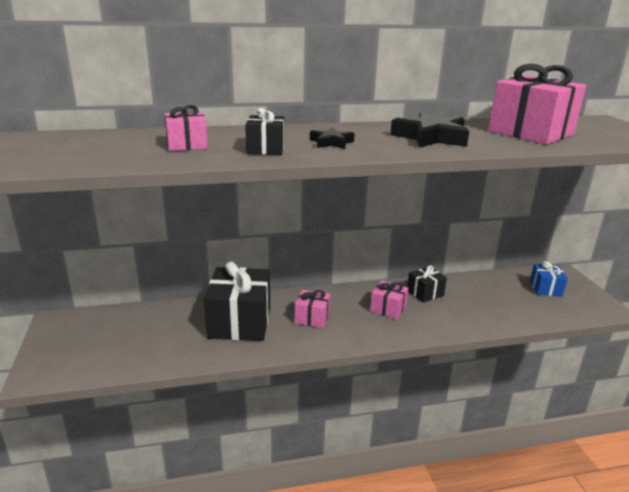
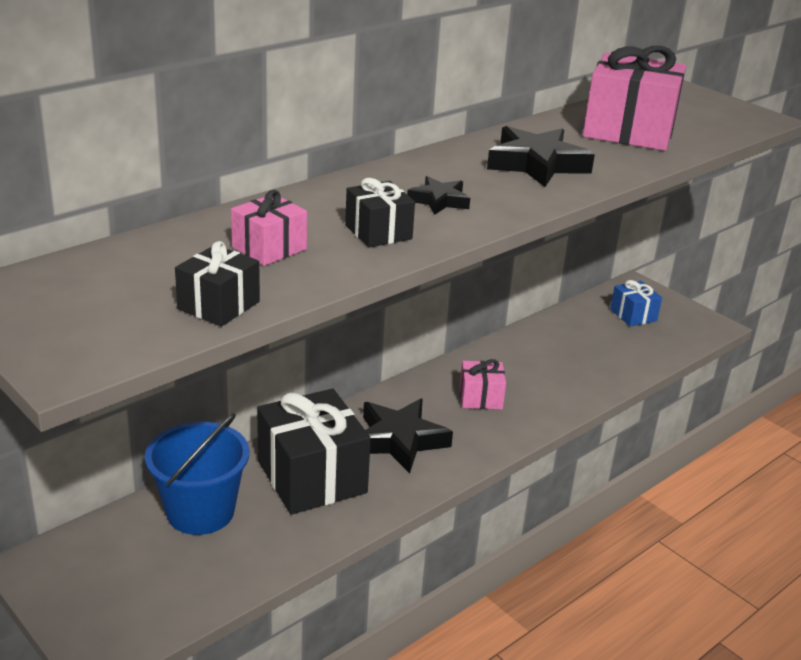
camera: 30 degrees left, 5 degrees up
pink gift [295,290,330,328] -> black star [363,398,453,474]
black gift [407,265,447,303] -> black gift moved to [175,241,260,327]
none -> blue bucket [145,413,249,535]

